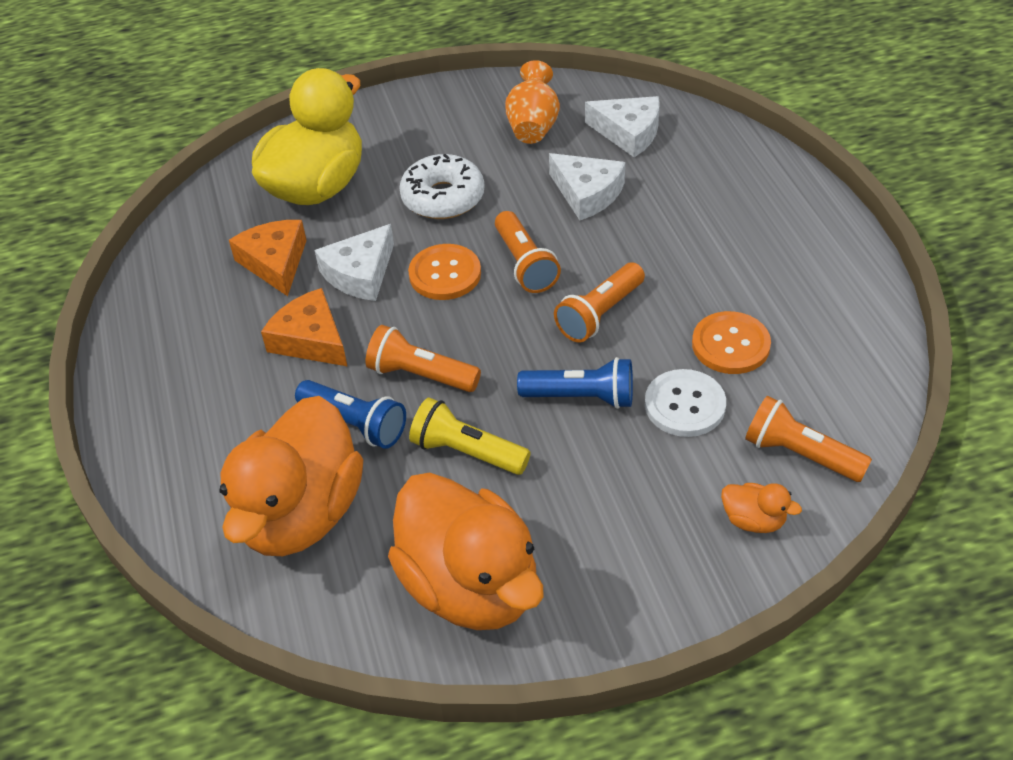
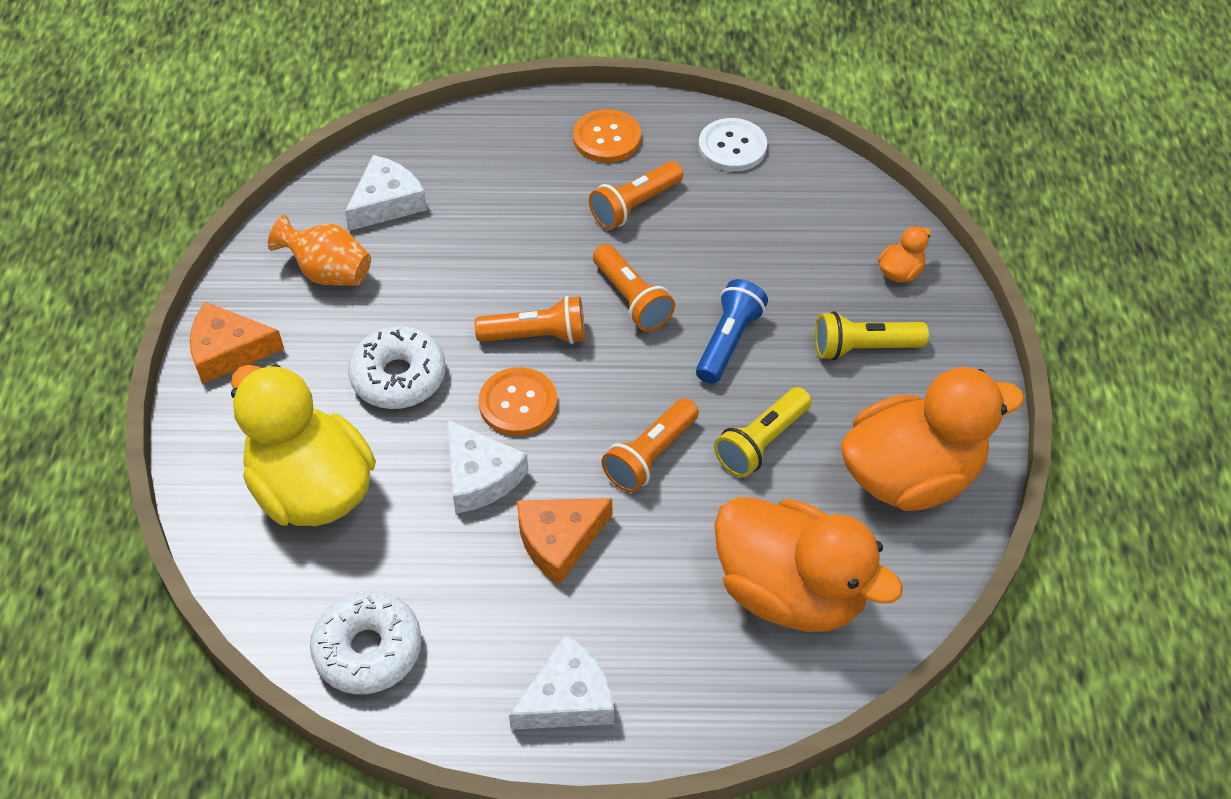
camera: 75 degrees left, 5 degrees up
orange cheese [229,220,307,296] -> orange cheese moved to [190,302,284,384]
blue flashlight [295,380,406,449] -> none
white cheese [549,153,625,220] -> white cheese moved to [509,634,614,730]
white button [645,369,726,437] -> white button moved to [699,118,767,172]
orange button [692,311,771,374] -> orange button moved to [573,109,641,163]
orange flashlight [745,396,872,482] -> orange flashlight moved to [589,161,683,230]
none -> white donut [310,590,422,694]
none -> yellow flashlight [815,311,929,360]

